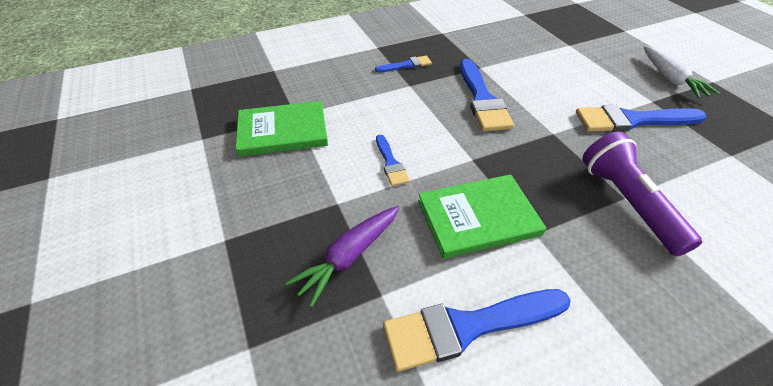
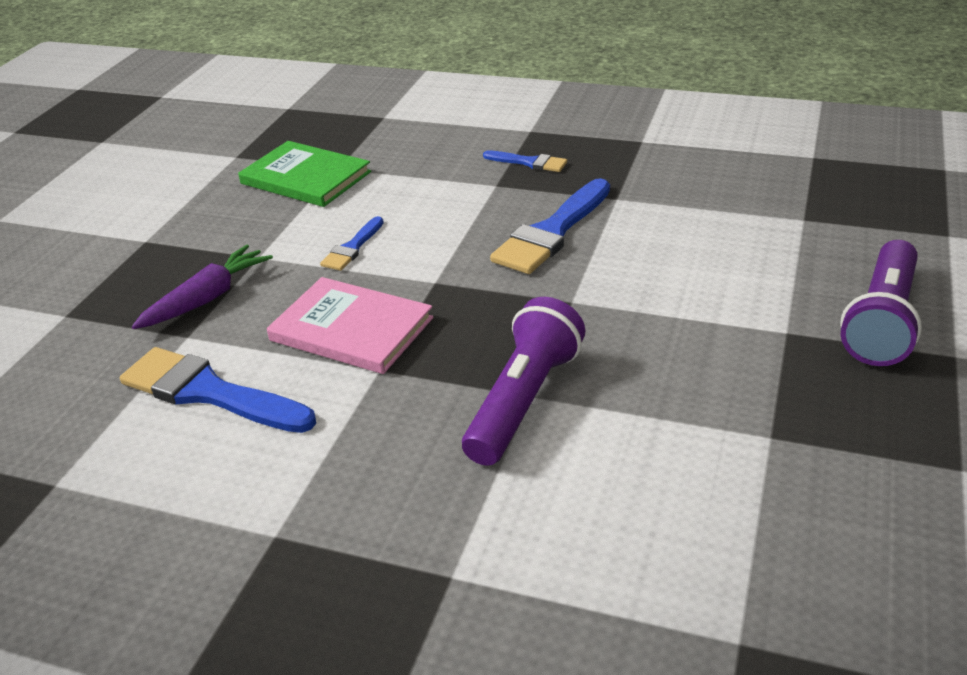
camera: 45 degrees right, 10 degrees down
purple carrot [286,206,400,307] -> purple carrot turned 135 degrees clockwise [132,245,273,329]
green book [418,174,546,259] -> pink book [267,277,434,374]
blue brush [576,105,706,132] -> none
white carrot [644,46,720,98] -> purple flashlight [840,240,922,366]

